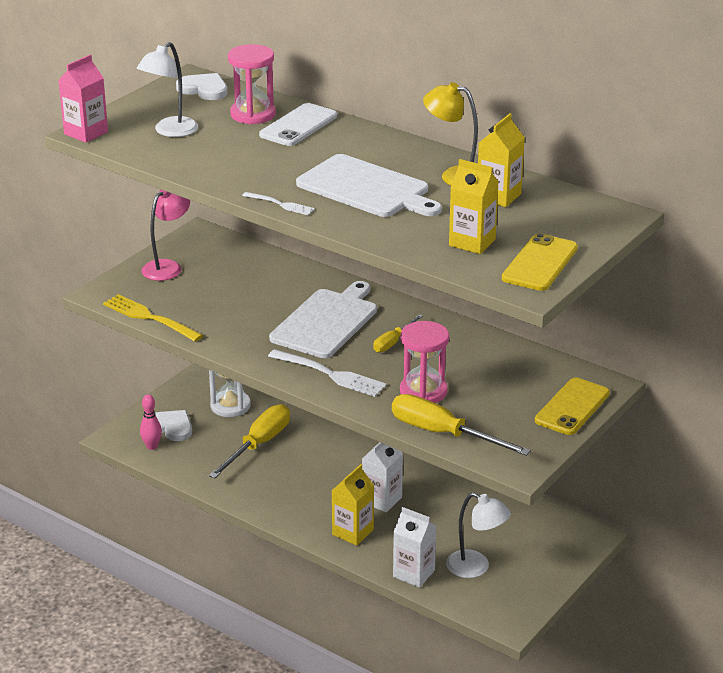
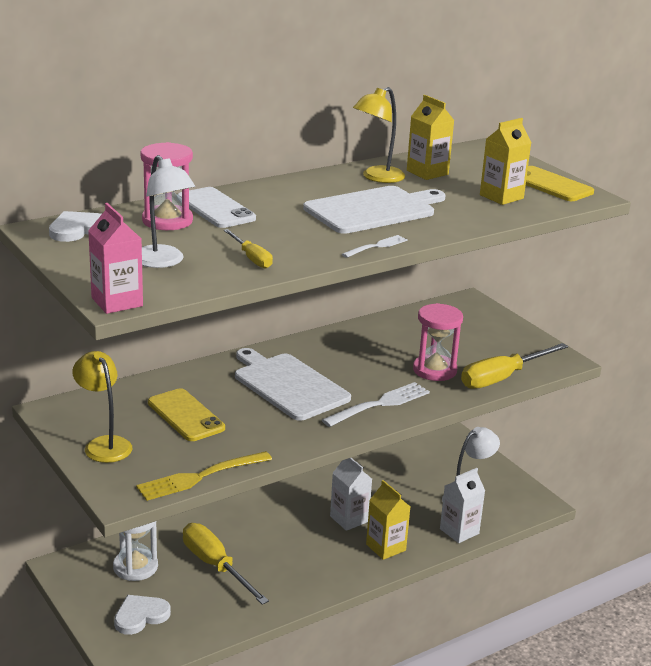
camera: 70 degrees left, 5 degrees down
pink bowling pin [140,394,162,450] -> none
pink lamp [141,189,190,281] -> yellow lamp [72,351,132,463]
yellow screwdriver [373,314,423,353] -> yellow screwdriver moved to [223,229,273,269]
yellow phone [535,378,610,435] -> yellow phone moved to [148,388,225,441]

